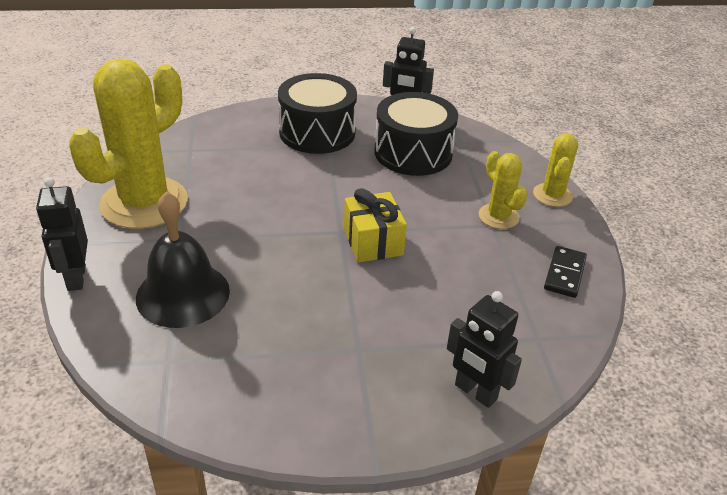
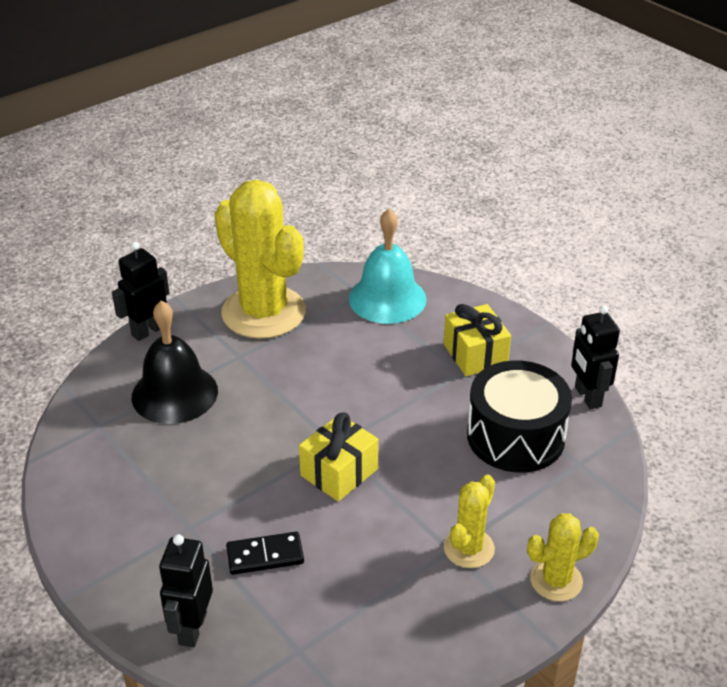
camera: 60 degrees right, 0 degrees up
yellow cactus [69,58,188,229] -> yellow cactus turned 45 degrees clockwise [214,180,306,339]
black drum [278,73,357,154] -> yellow gift [444,304,511,376]
black domino [544,246,587,298] -> black domino moved to [226,532,304,575]
none -> turquoise bell [349,209,427,324]

